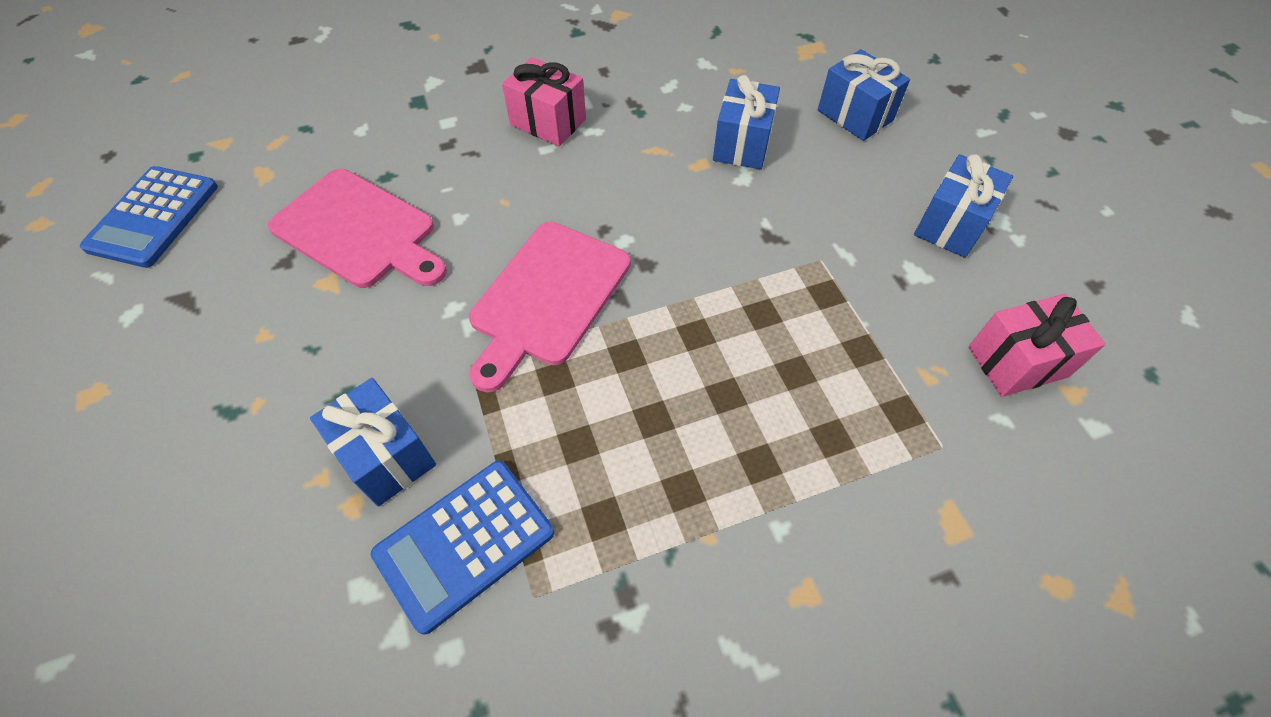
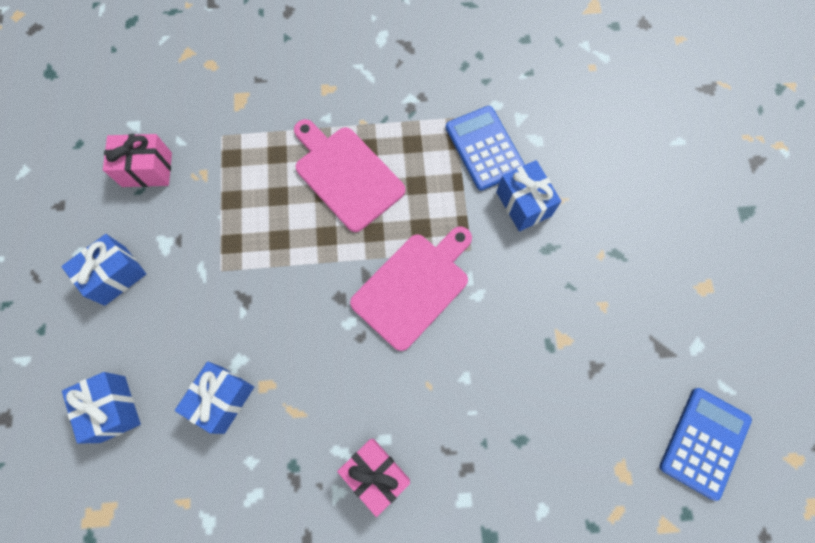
camera: 165 degrees left, 15 degrees up
pink cutting board [268,169,447,288] -> pink cutting board moved to [294,119,405,232]
blue calculator [371,461,554,635] -> blue calculator turned 90 degrees counterclockwise [446,106,525,191]

